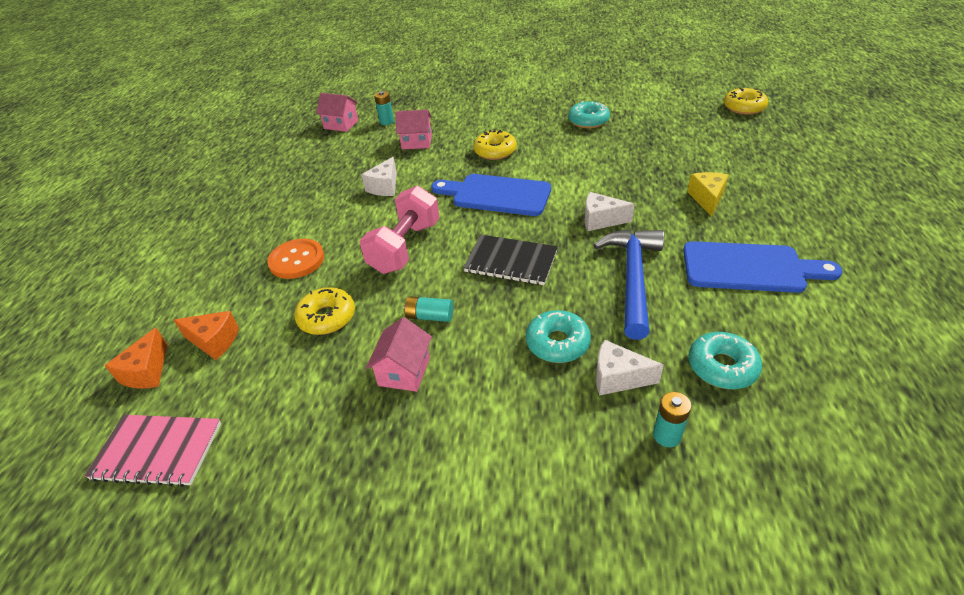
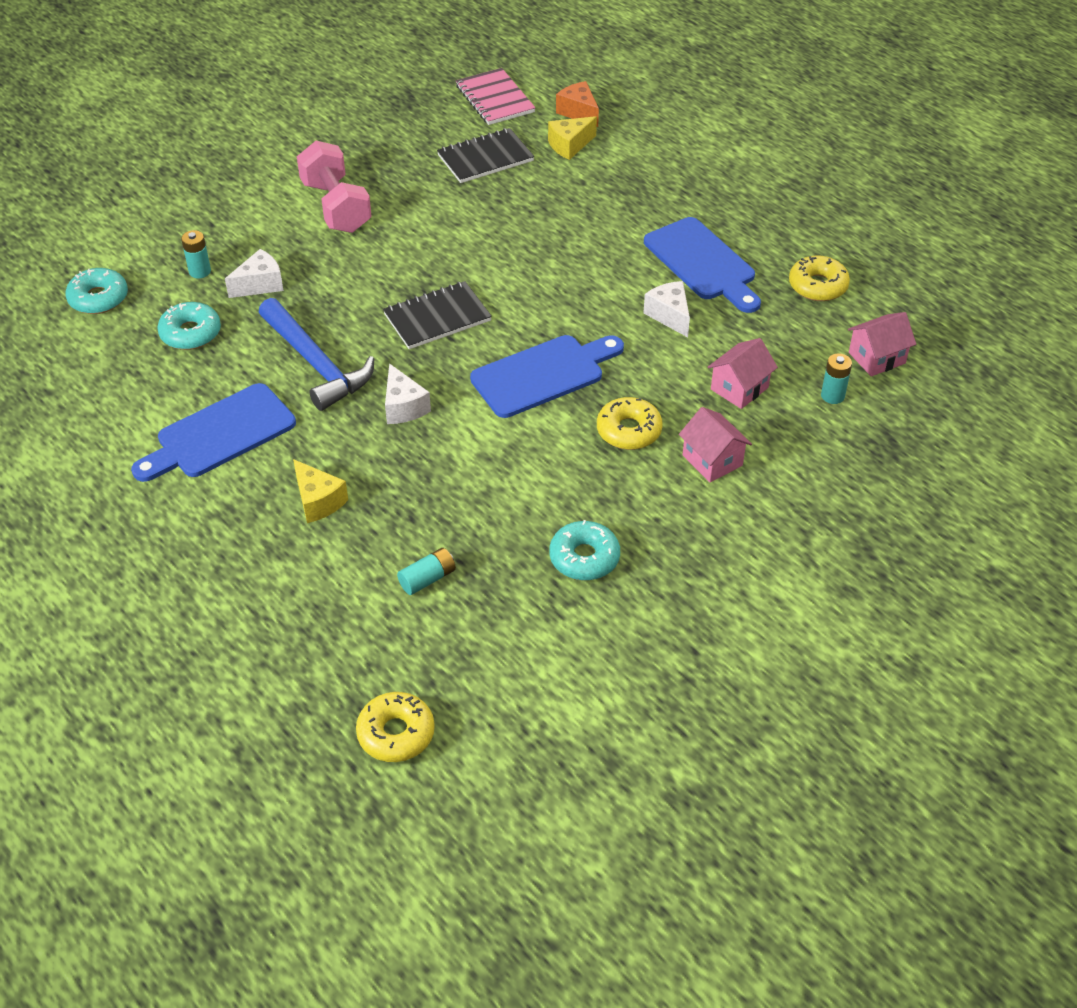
camera: 130 degrees right, 5 degrees up
pink notebook [84,415,221,487] -> pink notebook turned 75 degrees counterclockwise [456,68,536,125]
orange cheese [174,311,239,360] -> yellow cheese [548,116,597,160]
orange button [267,239,324,279] -> none
yellow donut [294,287,355,335] -> yellow donut moved to [789,255,850,301]
pink dumbbell [360,186,440,274] -> pink dumbbell moved to [297,141,372,233]
pink house [366,317,432,392] -> pink house moved to [679,407,752,482]
turquoise battery [404,296,453,322] -> turquoise battery moved to [397,548,456,595]
turquoise donut [526,310,591,363] -> turquoise donut moved to [65,268,128,314]
white cheese [584,192,635,231] -> white cheese turned 105 degrees clockwise [385,363,431,424]
none -> black notebook [437,128,534,183]
none -> blue cutting board [644,217,761,313]

